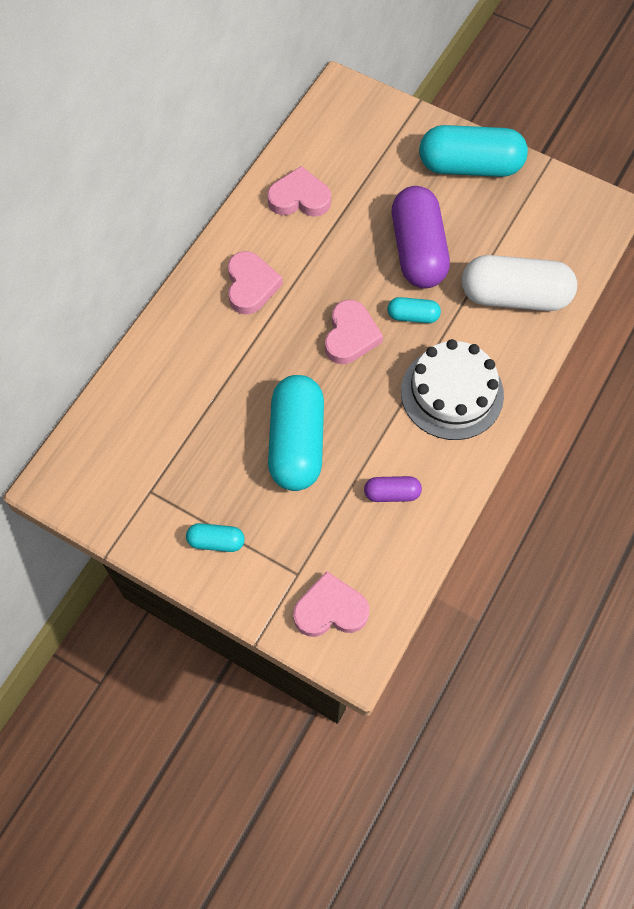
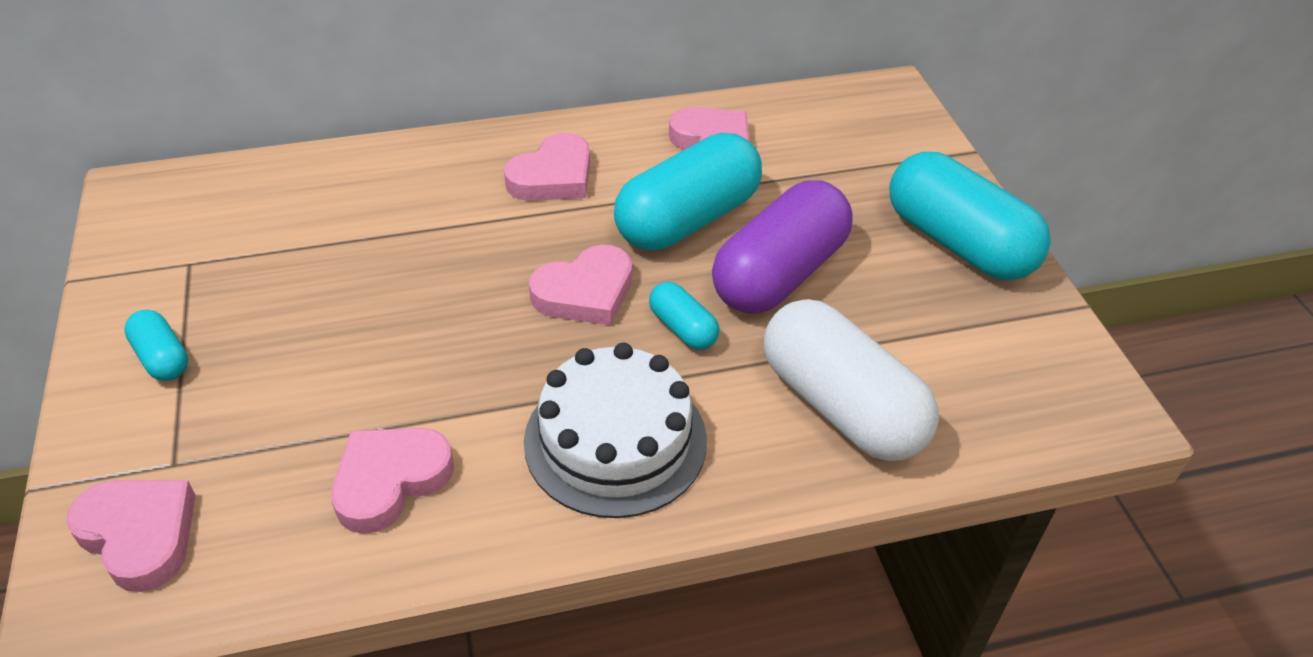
camera: 45 degrees right, 20 degrees down
turquoise capsule [268,375,324,491] -> turquoise capsule moved to [614,133,762,251]
purple capsule [364,476,422,502] -> pink heart [331,428,454,534]

